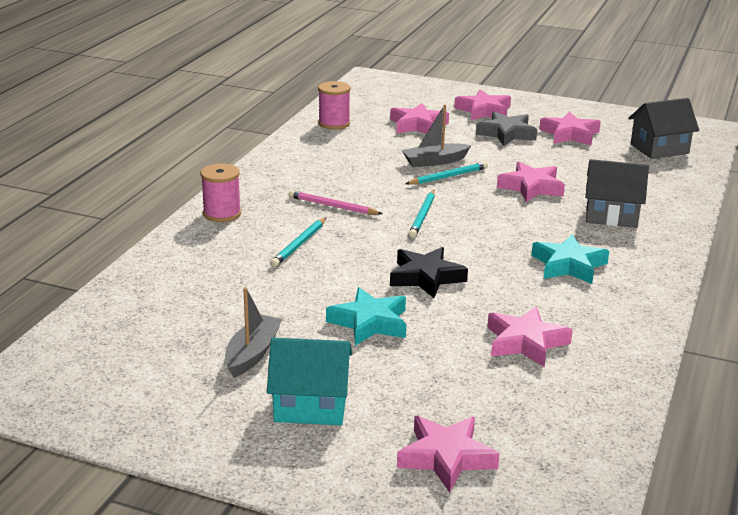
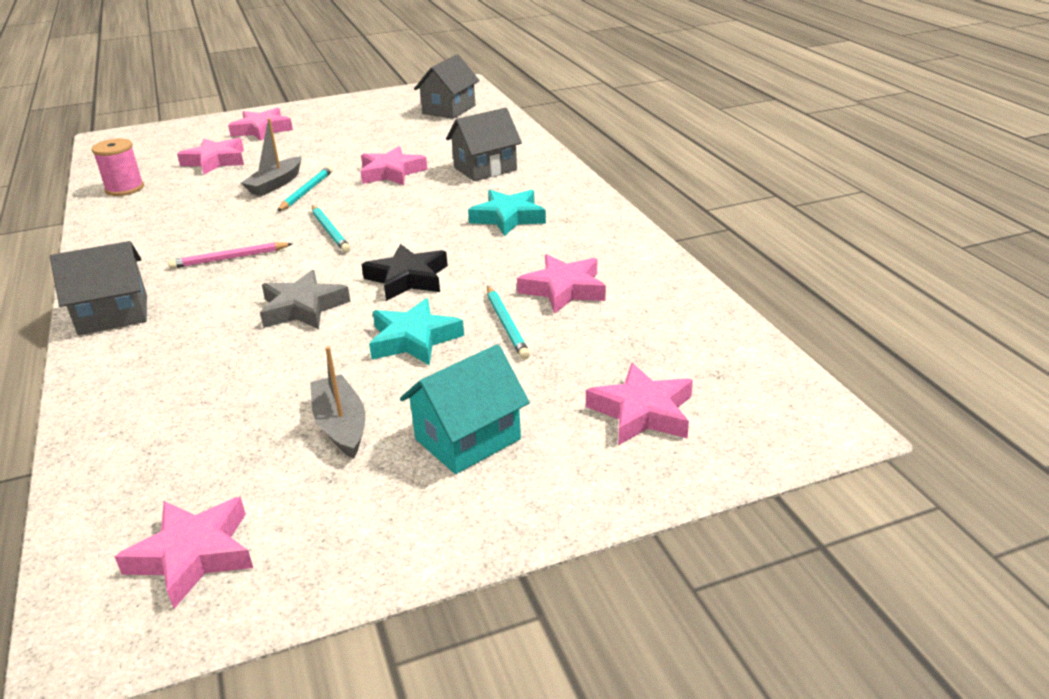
camera: 40 degrees left, 5 degrees up
pink spool [201,164,241,222] -> grey house [50,241,147,335]
turquoise pencil [270,218,326,267] -> turquoise pencil moved to [487,286,530,360]
grey star [476,111,537,146] -> grey star moved to [260,270,351,329]
pink star [539,112,601,145] -> pink star moved to [115,497,253,609]

